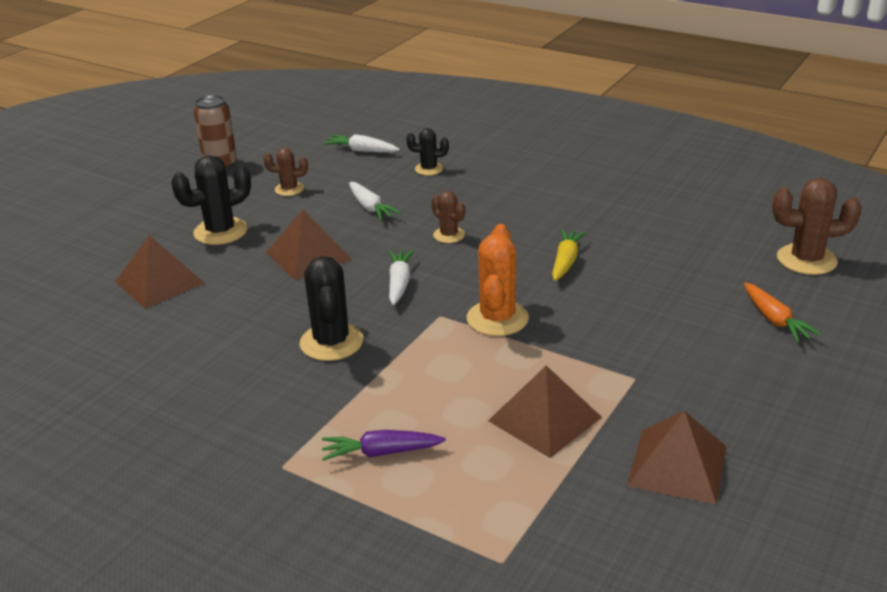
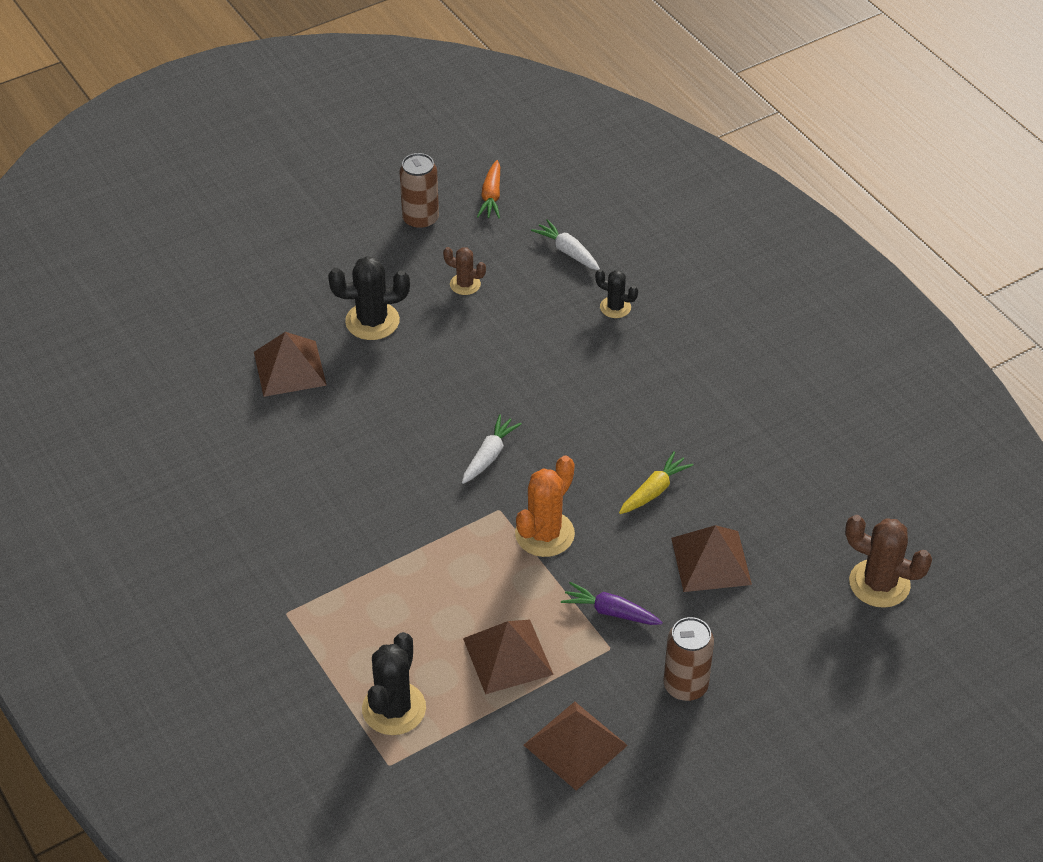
camera: 25 degrees right, 15 degrees up
brown pyramid [266,209,352,280] -> brown pyramid moved to [671,525,752,592]
black cactus [300,256,363,361] -> black cactus moved to [362,632,426,735]
purple carrot [322,430,446,461] -> purple carrot moved to [561,582,663,625]
white carrot [349,182,401,220] -> none
brown cactus [431,191,465,243] -> none
orange carrot [744,283,822,343] -> orange carrot moved to [477,160,500,219]
none -> brown can [664,617,714,701]

